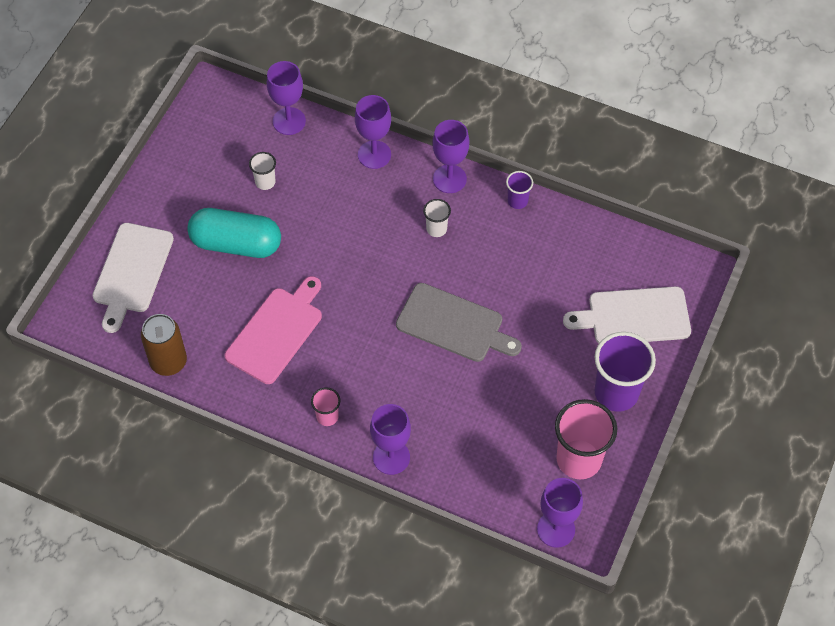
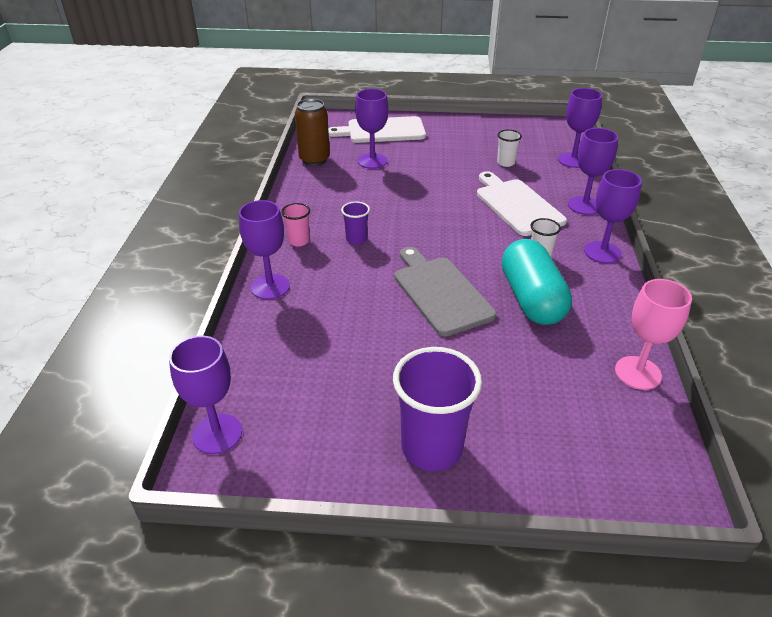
camera: 70 degrees right, 20 degrees down
turquoise capsule [187,208,281,258] -> turquoise capsule moved to [502,239,572,325]
pink cutting board [225,276,322,384] -> none
grey cutting board [396,283,522,362] -> grey cutting board turned 150 degrees clockwise [395,247,497,337]
purple cup [506,171,533,209] -> purple cup moved to [341,201,370,245]
pink cup [555,399,617,479] -> none
white cutting board [563,286,691,344] -> white cutting board moved to [477,171,567,236]
none -> purple goblet [355,89,388,169]
none -> pink goblet [615,279,692,390]

